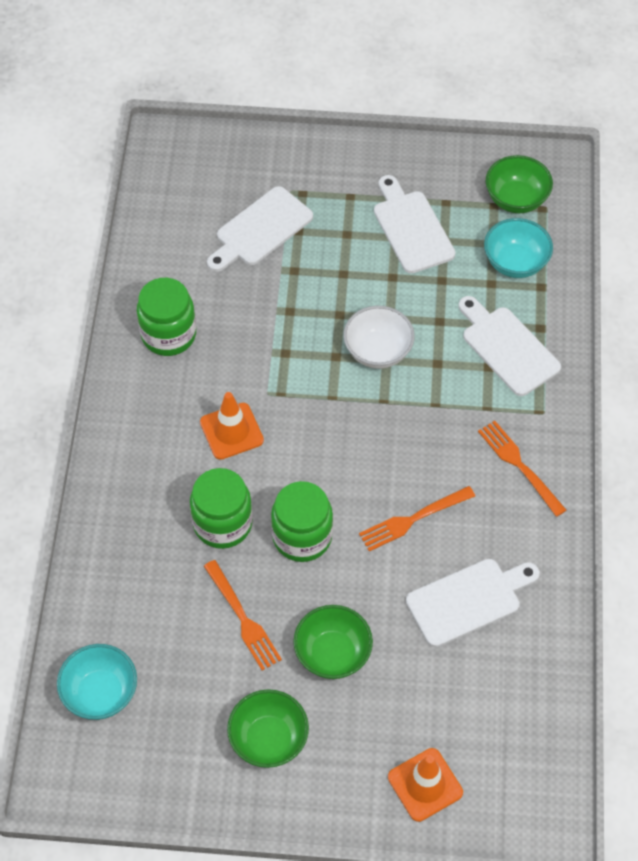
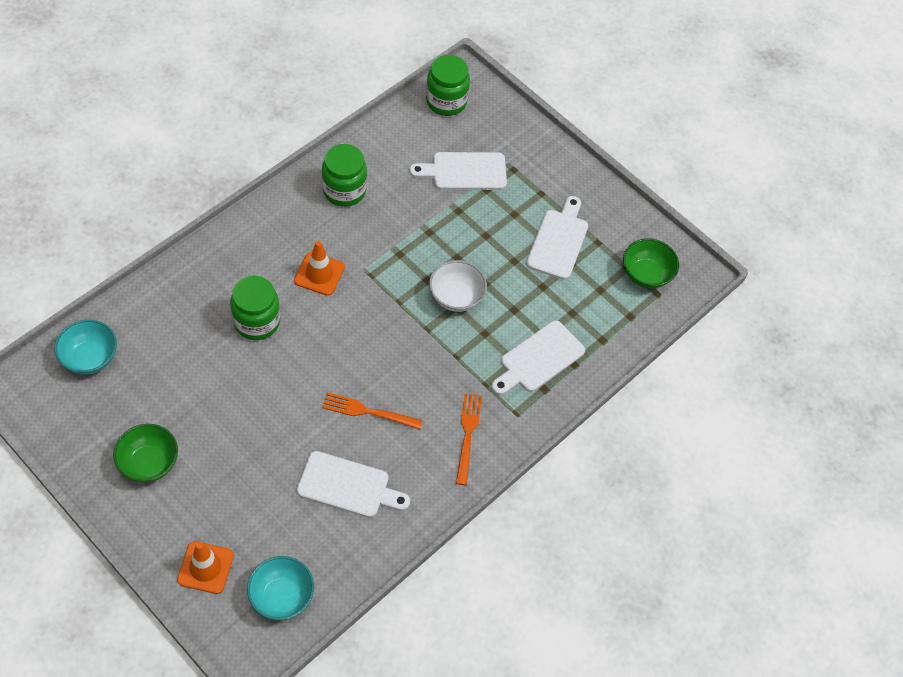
camera: 35 degrees right, 0 degrees up
orange fork [204,560,282,671] -> none
green jar [271,481,333,562] -> green jar moved to [426,55,470,116]
green bowl [293,605,373,679] -> none
white cutting board [458,296,561,396] -> white cutting board turned 135 degrees counterclockwise [491,320,585,395]
turquoise bowl [484,218,553,278] -> turquoise bowl moved to [247,556,314,620]

